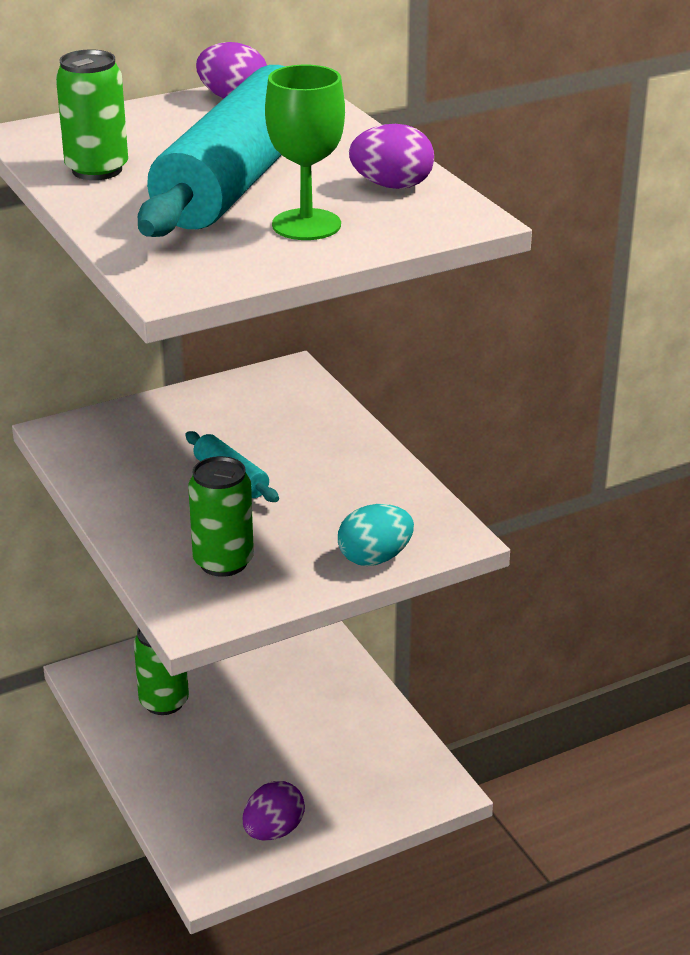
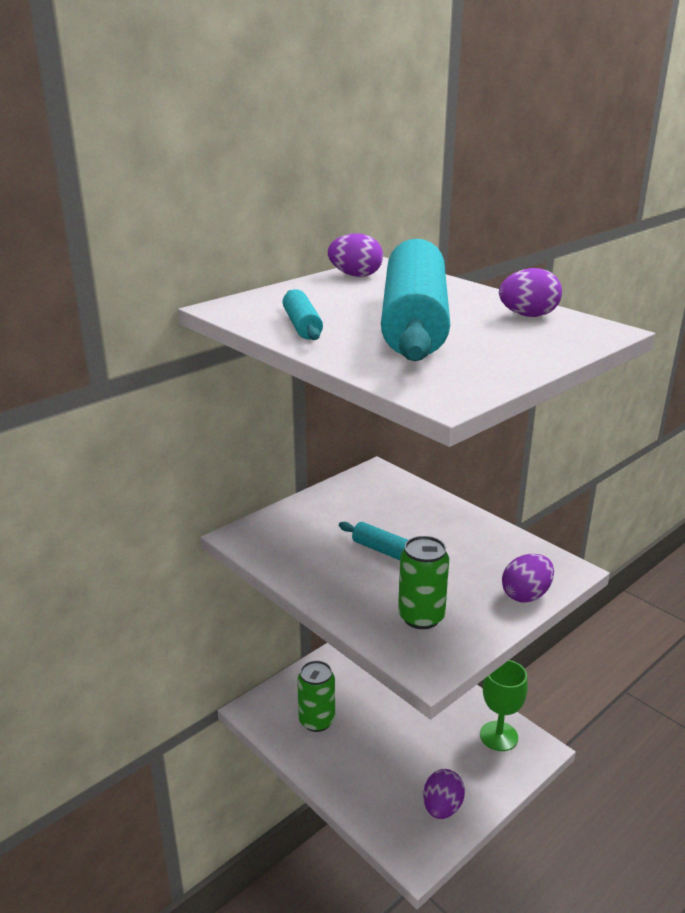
camera: 15 degrees left, 5 degrees down
green can [56,49,128,180] -> turquoise rolling pin [283,289,323,340]
green goblet [265,65,345,240] -> green goblet moved to [480,660,528,751]
turquoise egg [338,504,414,566] -> purple egg [502,554,554,602]

